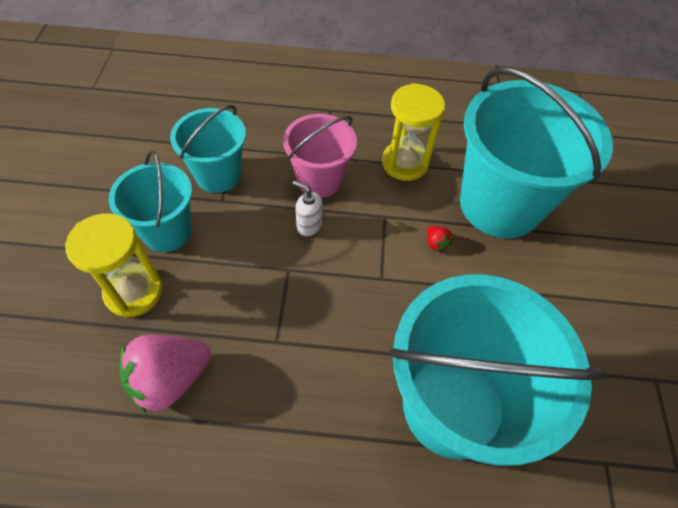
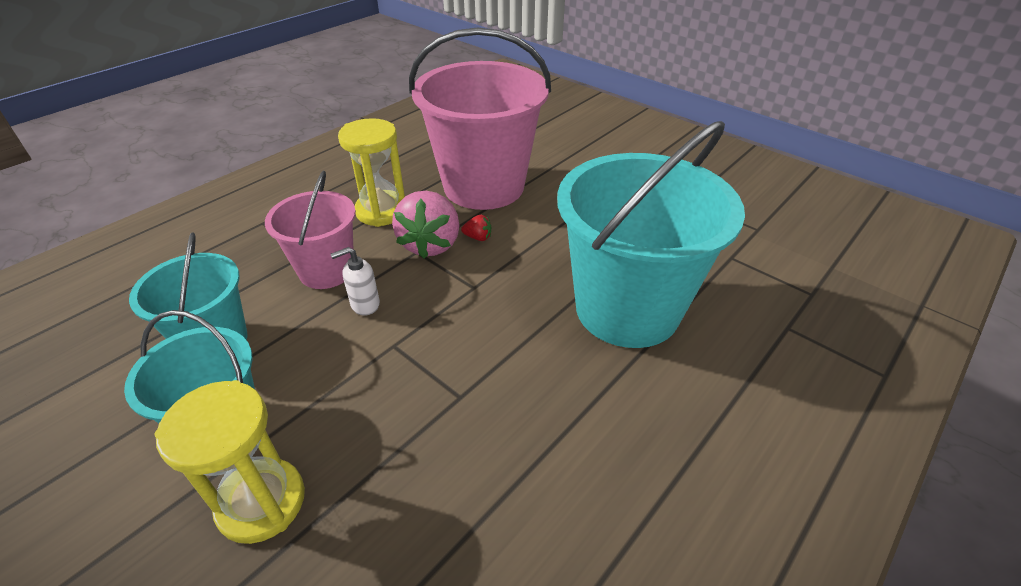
camera: 50 degrees left, 15 degrees down
pink strawberry [120,335,211,413] -> pink strawberry moved to [392,191,460,259]
turquoise bucket [460,67,613,239] -> pink bucket [409,28,551,210]

